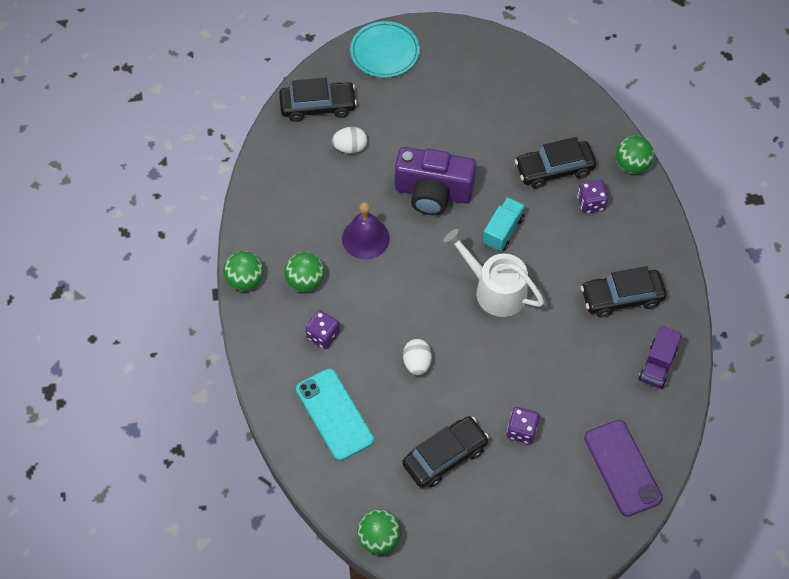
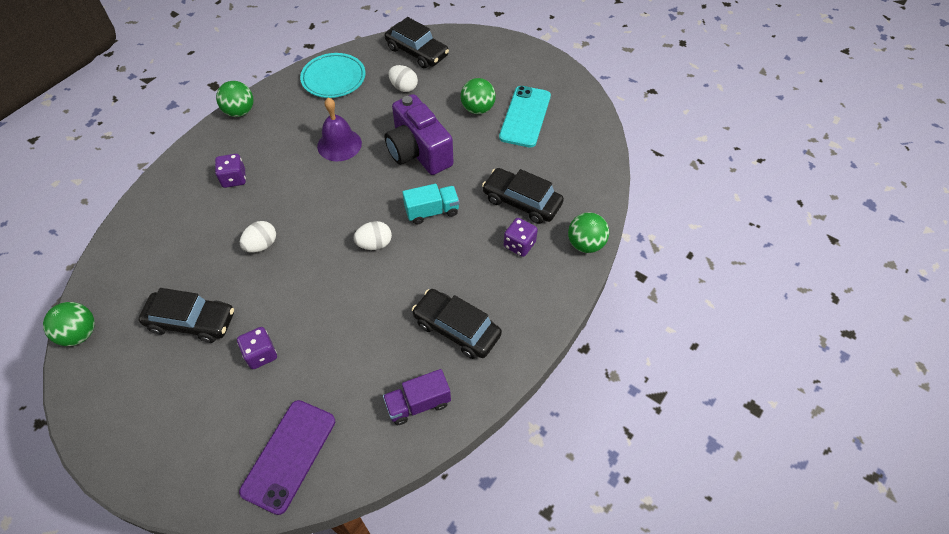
camera: 45 degrees right, 5 degrees down
green ball [284,252,324,292] -> green ball moved to [461,78,496,114]
turquoise phone [296,368,374,461] -> turquoise phone moved to [499,86,551,147]
turquoise plate [350,21,420,78] -> turquoise plate moved to [300,53,365,98]
white watering can [444,229,544,317] -> white egg [353,221,392,250]

